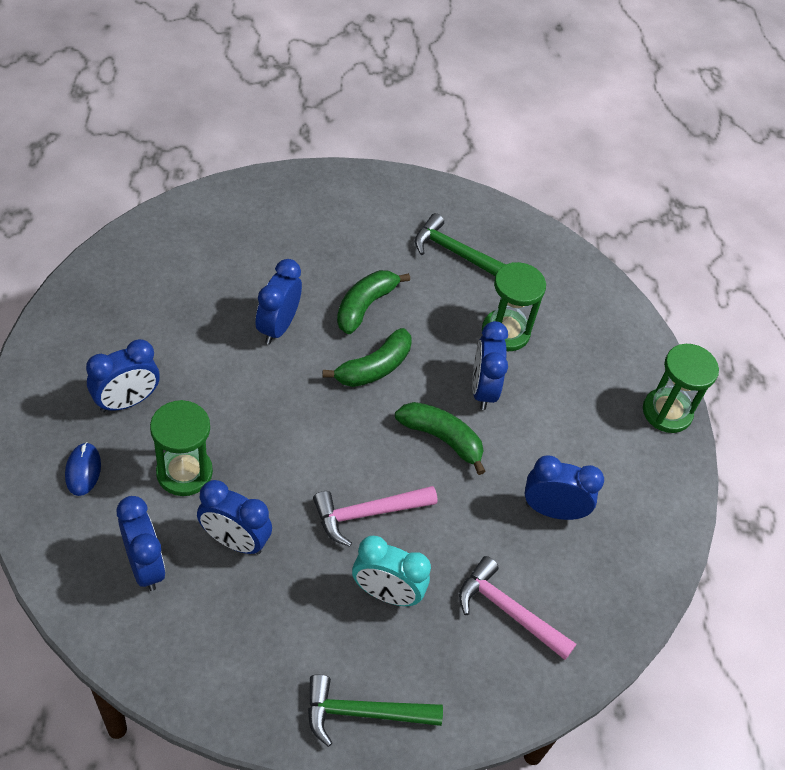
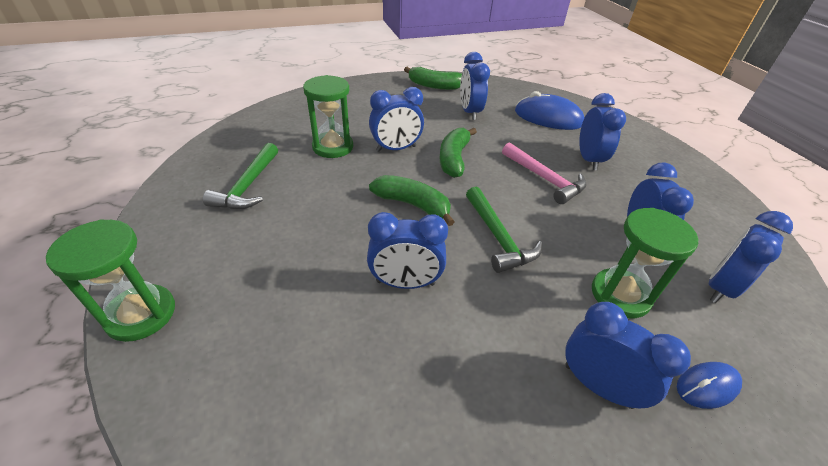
camera: 105 degrees left, 10 degrees down
green hammer [308,674,443,747] -> green hammer moved to [466,187,542,273]
green banana [337,270,410,334] -> green banana moved to [404,67,462,90]
turquoise clock [352,536,431,606] -> blue clock [579,93,626,170]
pink hammer [459,556,576,660] -> blue mouse [515,91,585,130]
green hourglass [643,344,719,433] -> green hourglass moved to [46,219,175,342]

